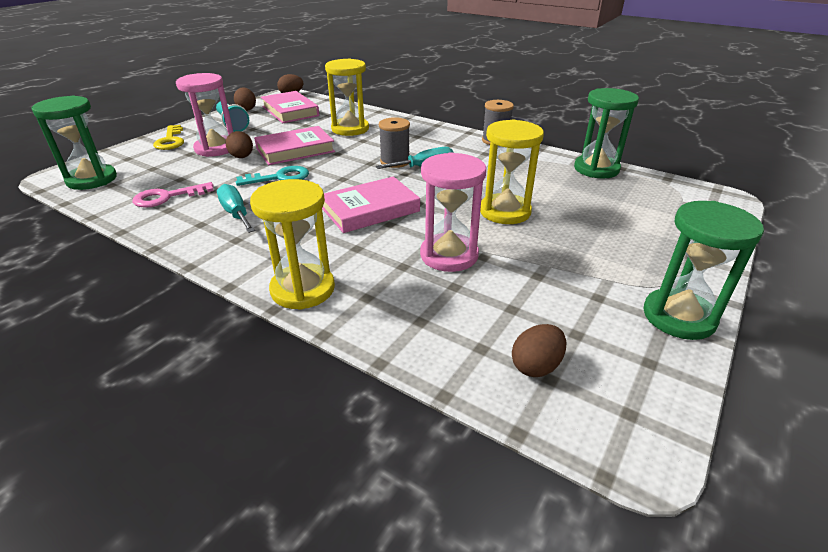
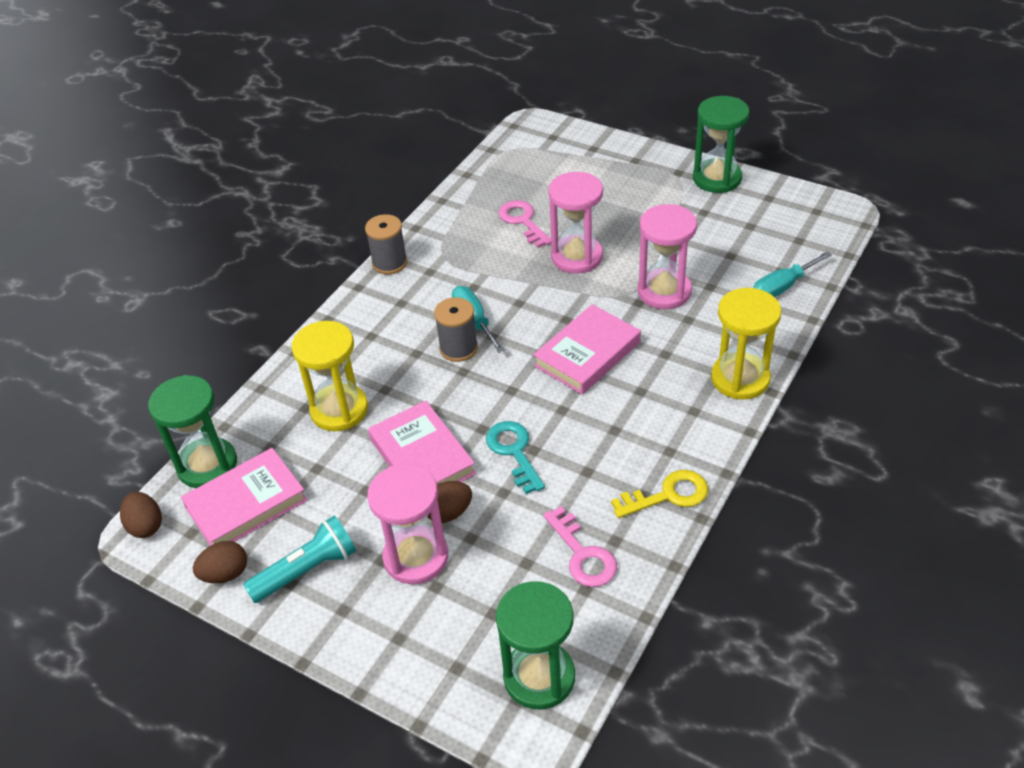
camera: 90 degrees left, 10 degrees up
yellow key [153,125,184,150] -> yellow key moved to [611,470,708,518]
turquoise screwdriver [217,184,255,233] -> turquoise screwdriver moved to [753,252,832,297]
pink book [322,176,420,233] -> pink book turned 75 degrees clockwise [533,304,641,395]
yellow hourglass [480,119,544,224] -> pink hourglass [548,172,603,274]
brown egg [512,324,566,377] -> none
green hourglass [574,88,639,178] -> green hourglass moved to [148,375,237,488]
none -> pink key [498,200,551,248]

